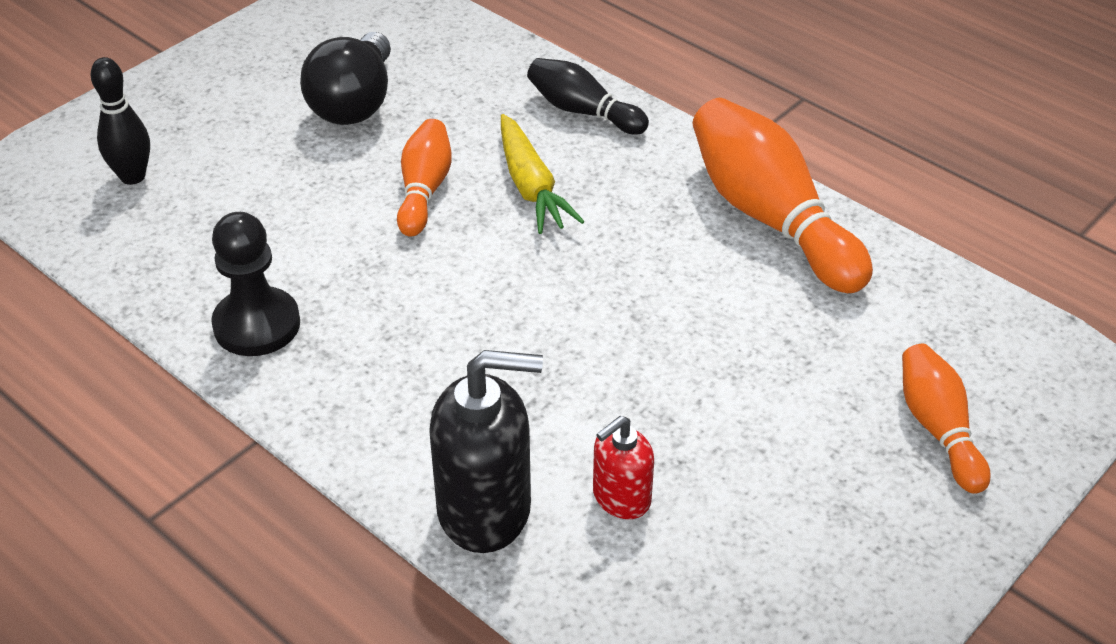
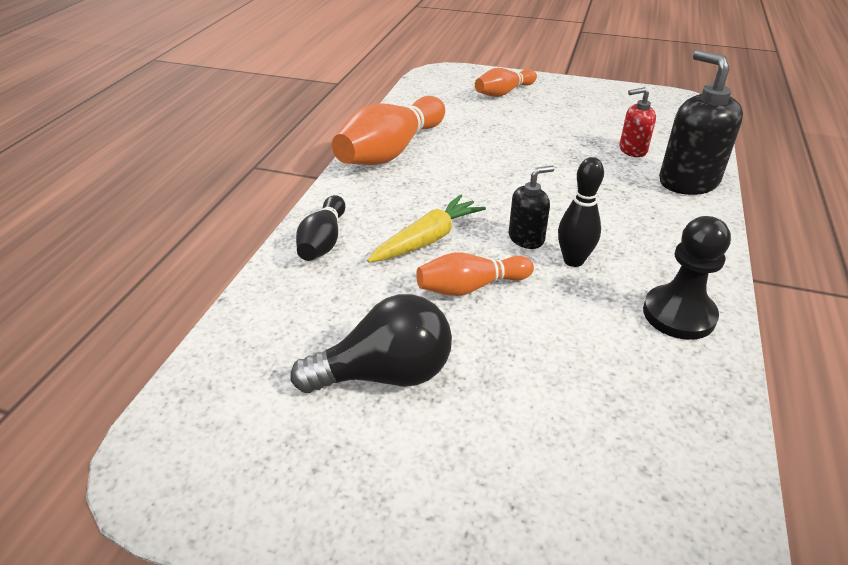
camera: 115 degrees left, 5 degrees down
black bowling pin [90,57,150,185] -> black bowling pin moved to [558,157,604,267]
red soap dispenser [593,416,654,519] -> red soap dispenser turned 150 degrees clockwise [619,87,656,157]
none -> black soap dispenser [509,166,554,249]

